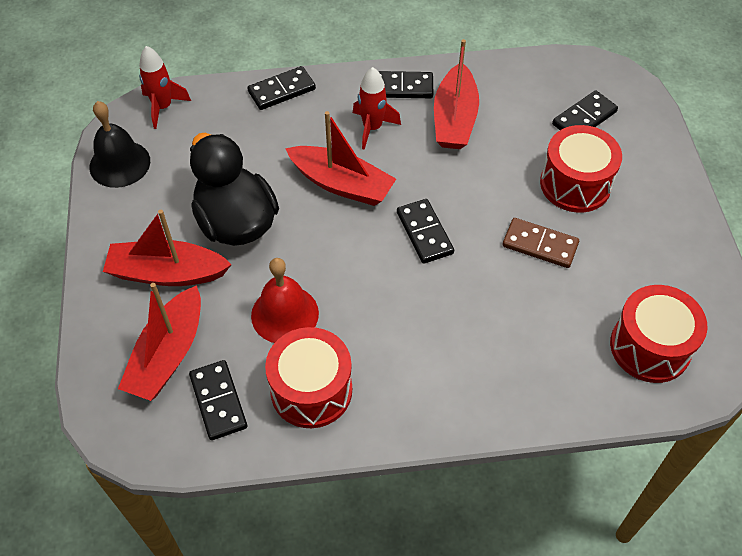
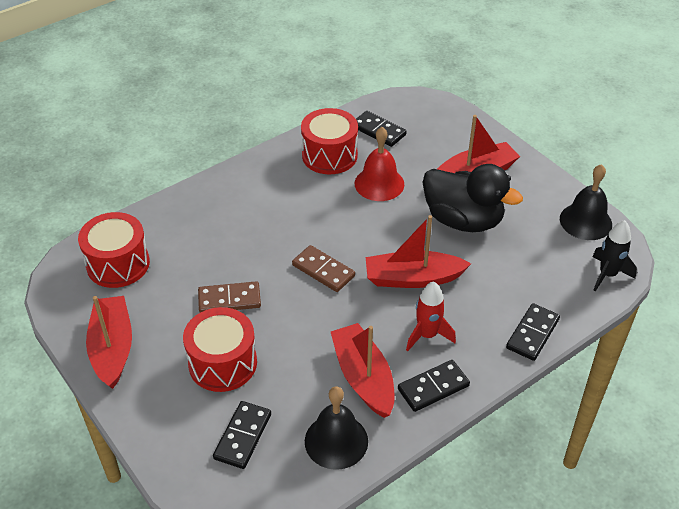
camera: 150 degrees right, 10 degrees down
red boat [118,283,201,401] -> red boat moved to [86,296,132,389]
red rocket [139,46,191,129] -> black rocket [592,220,637,291]
black domino [397,199,454,264] -> brown domino [292,245,355,292]
none -> black bell [305,386,368,470]

